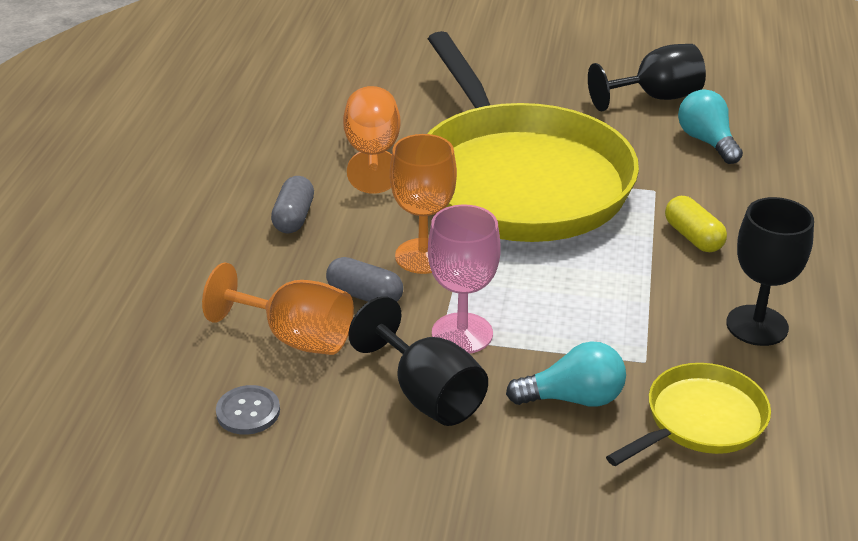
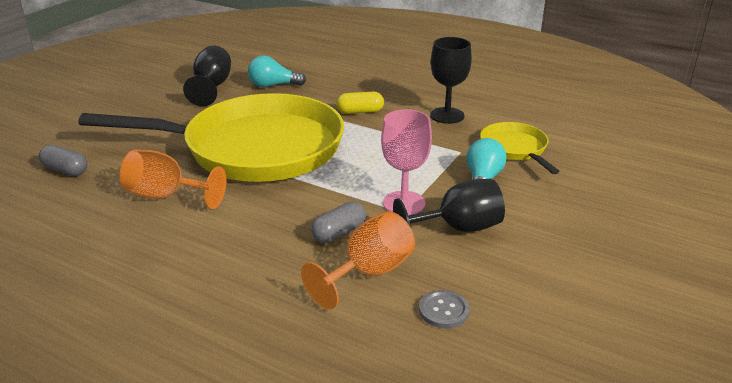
camera: 70 degrees left, 5 degrees down
grey capsule [271,176,314,233] -> grey capsule moved to [39,145,87,176]
orange goblet [390,134,457,274] -> none

